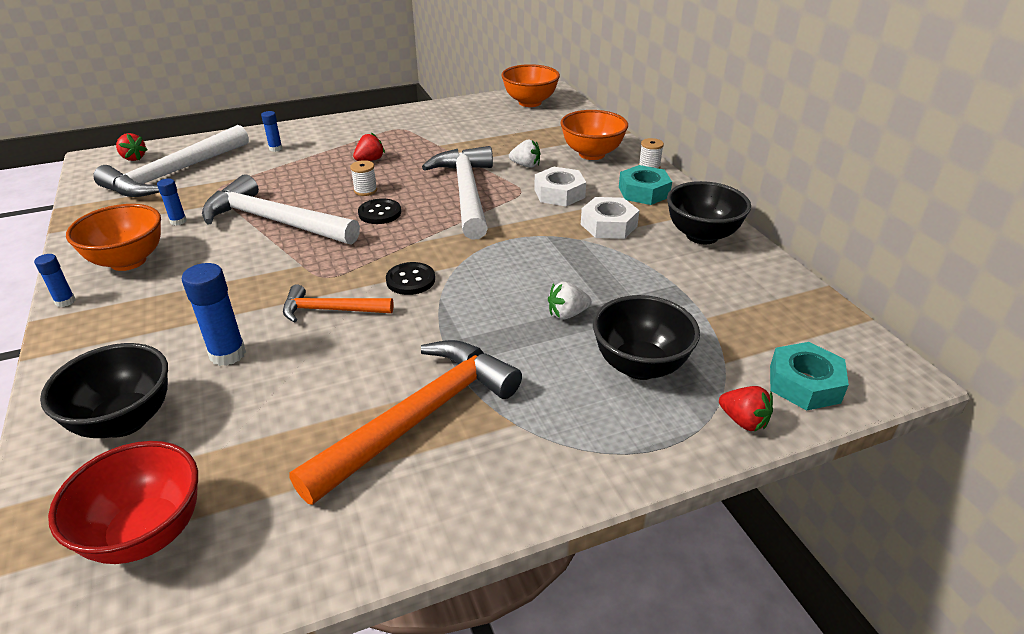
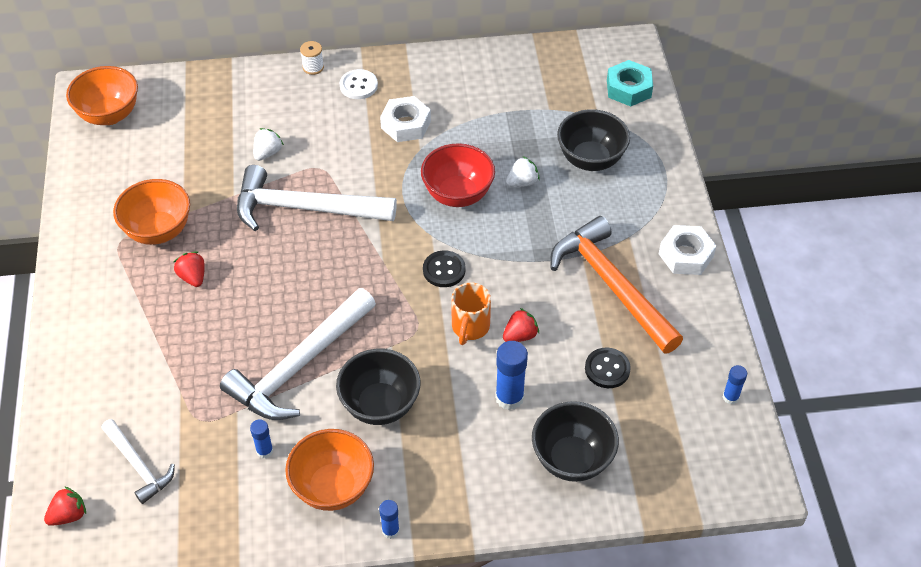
camera: 75 degrees left, 15 degrees up
red bowl [48,441,198,564] -> red bowl moved to [421,143,495,207]
white hammer [93,125,249,197] -> white hammer [101,419,175,504], size x0.54
blue glue stick [261,111,283,152] -> blue glue stick moved to [723,365,747,404]
orange hammer [283,284,394,323] -> orange mug [451,282,491,345]
white spool [350,160,377,196] -> none
black button [358,198,401,224] -> black button moved to [585,348,631,388]
white nut [534,167,586,206] -> white nut moved to [659,225,716,275]
white strawberry [548,282,591,320] -> white strawberry turned 120 degrees counterclockwise [506,156,540,187]
orange bowl [561,110,628,160] -> orange bowl moved to [113,179,190,245]
turquoise nut [619,165,672,205] -> white button [340,69,378,99]
black bowl [667,181,751,244] -> black bowl moved to [336,349,421,425]
red strawberry [719,386,773,432] -> red strawberry moved to [503,308,539,342]

